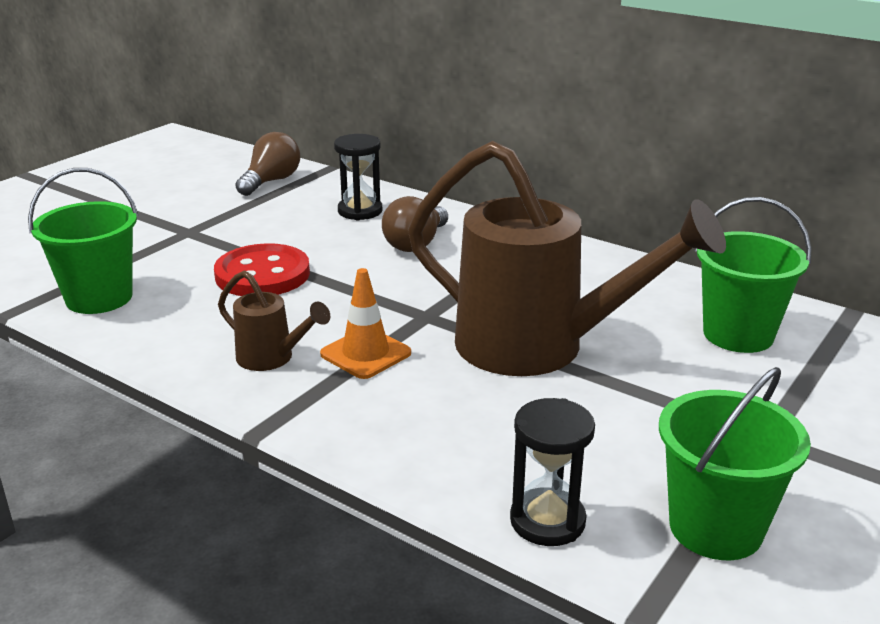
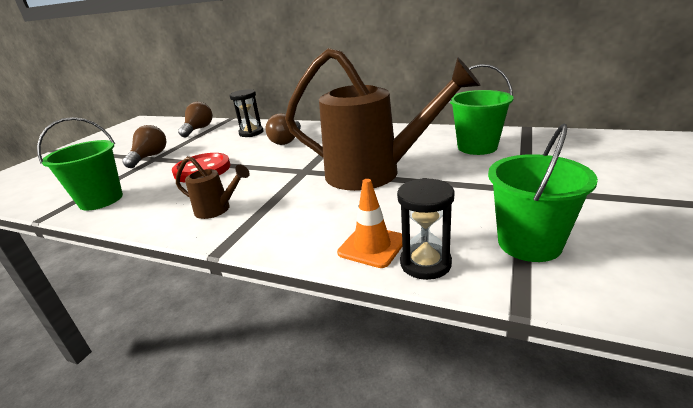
camera: 10 degrees left, 0 degrees up
orange traffic cone [320,268,411,379] -> orange traffic cone moved to [337,179,402,268]
none -> brown light bulb [122,125,166,168]

